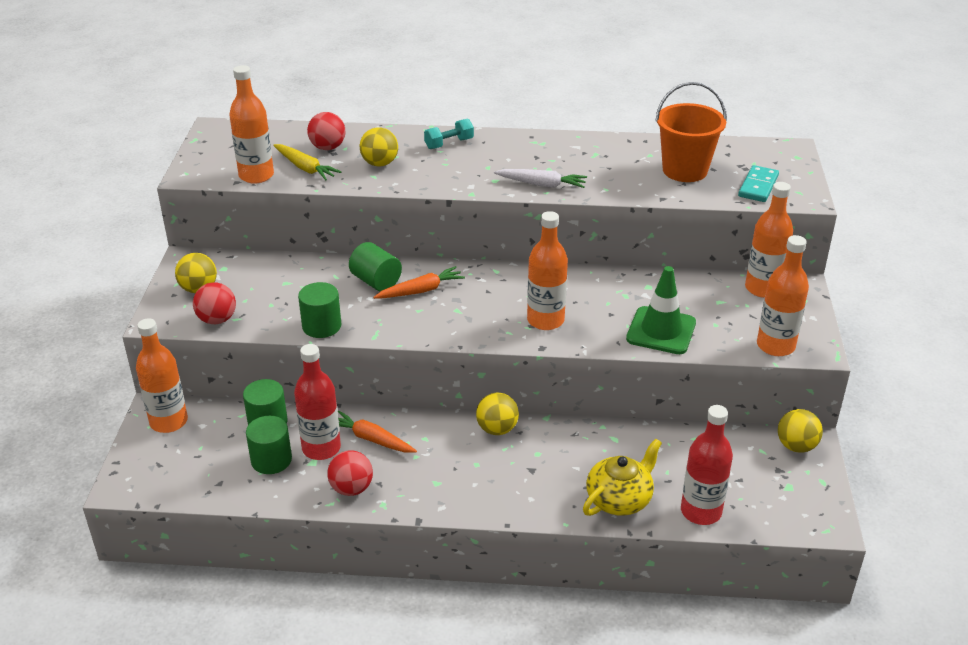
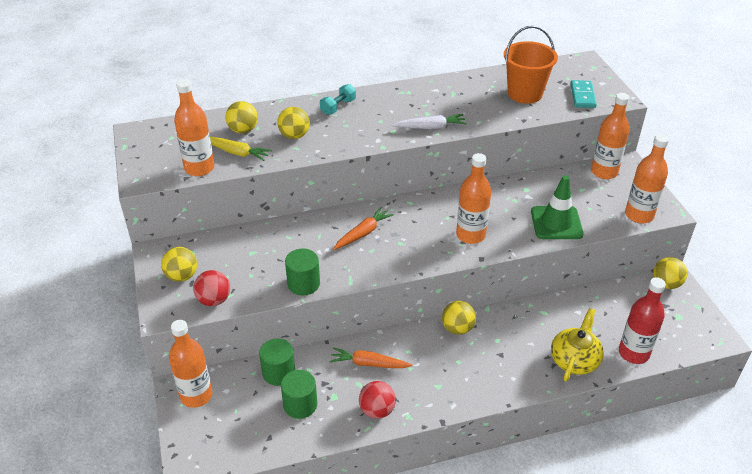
camera: 20 degrees left, 5 degrees up
red bottle [294,344,341,460] -> none
red ball [307,112,345,150] -> yellow ball [225,101,258,133]
green cylinder [349,242,402,292] -> none

